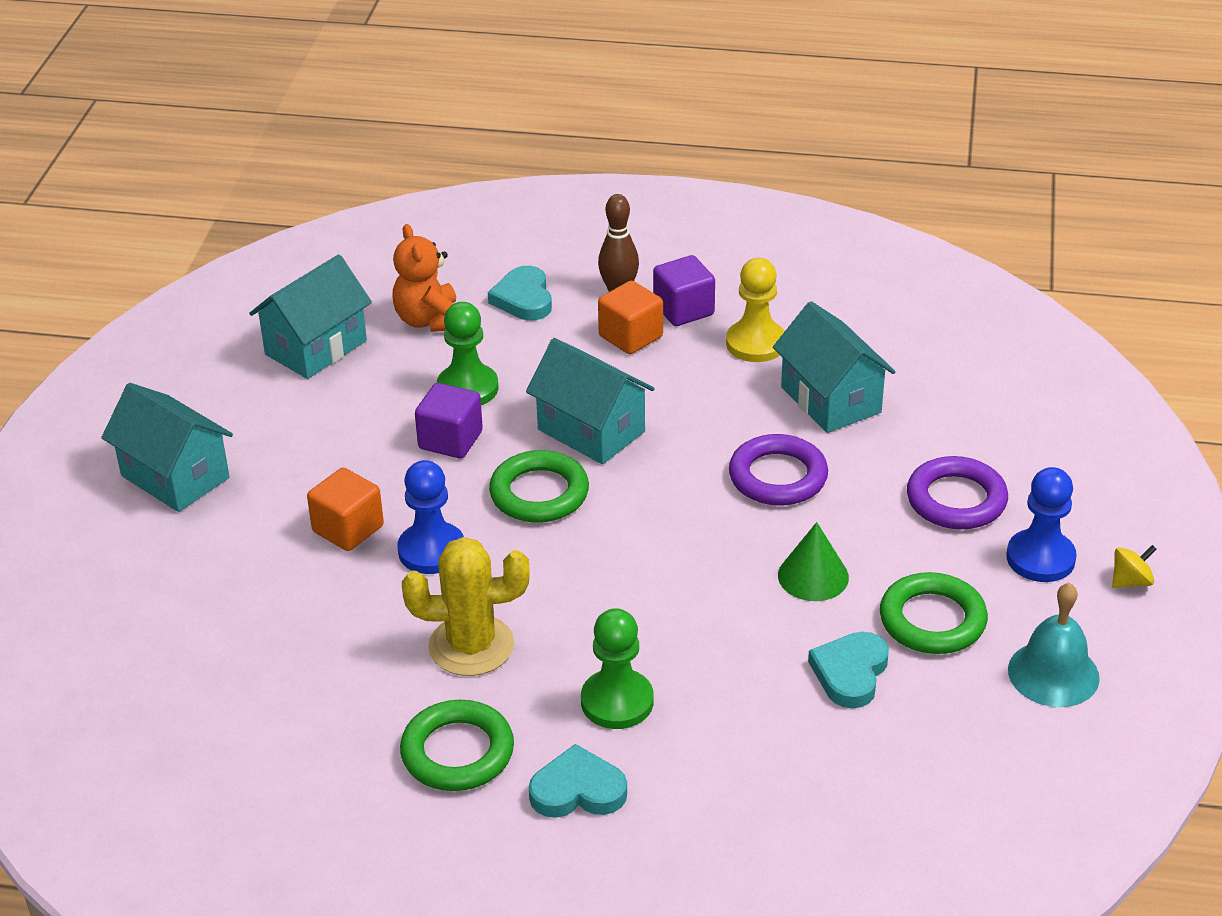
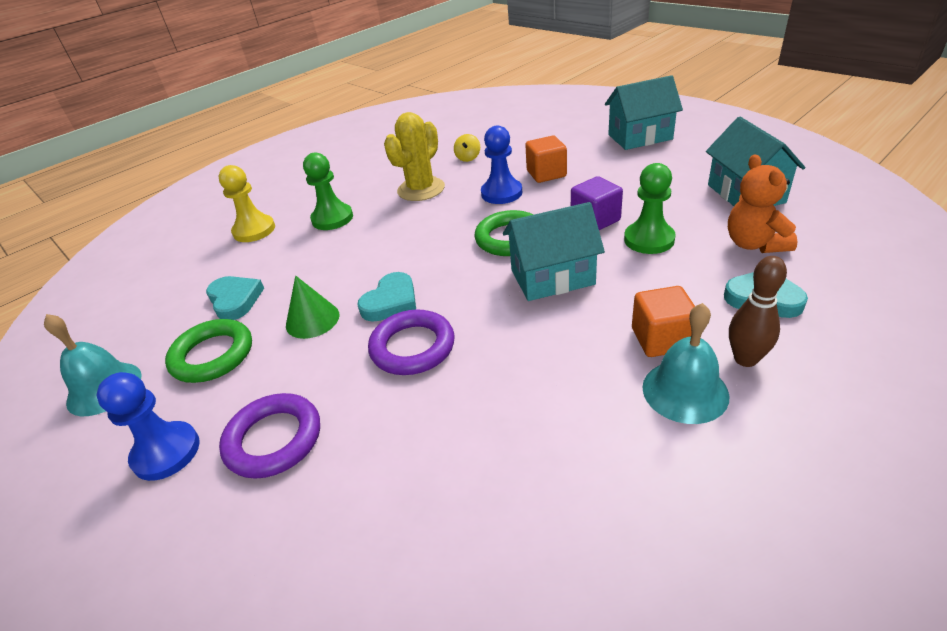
camera: 130 degrees right, 0 degrees up
orange teddy bear [392,224,456,332] -> orange teddy bear turned 120 degrees counterclockwise [728,154,798,253]
green ring [400,700,514,791] -> none
turquoise heart [529,744,627,818] -> turquoise heart moved to [357,272,416,322]
purple cube [653,255,715,326] -> turquoise bell [642,303,729,424]
yellow pawn [726,258,785,362] -> yellow pawn moved to [219,165,275,242]
turquoise house [773,301,896,433] -> none
yellow spinning top [1112,545,1157,588] -> yellow spinning top moved to [454,134,480,162]

